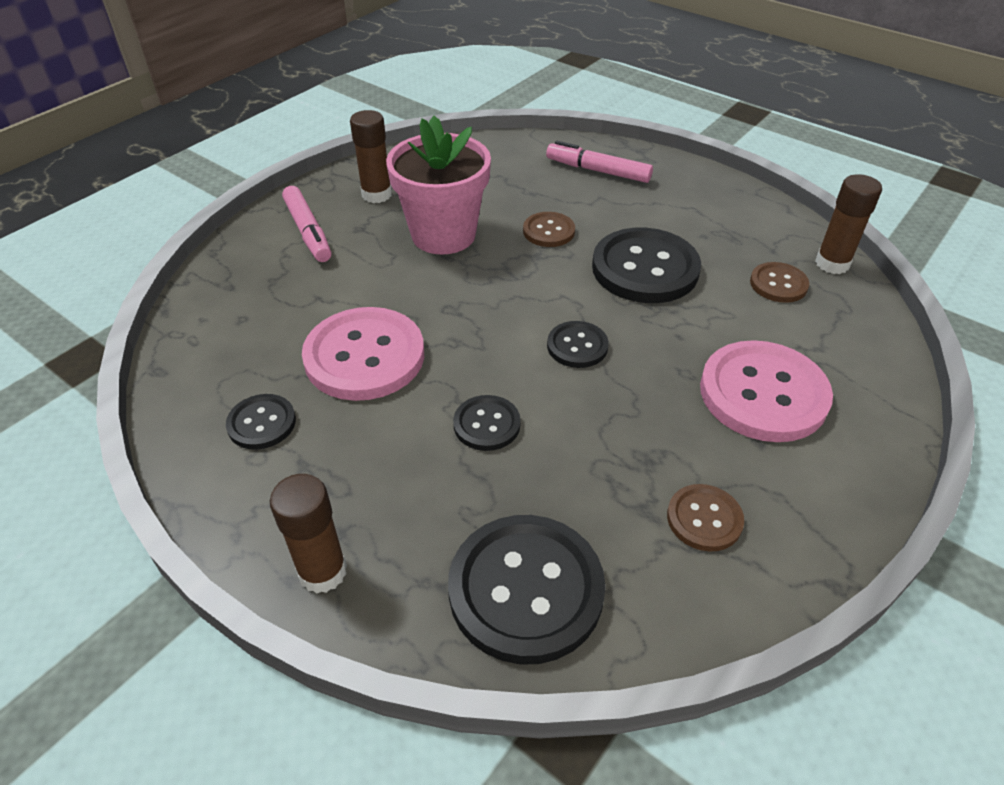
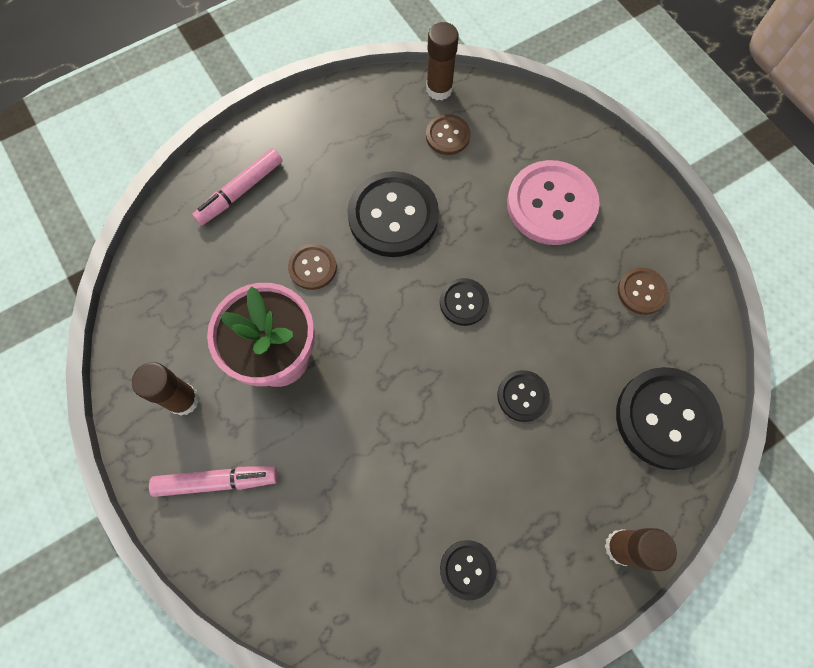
camera: 70 degrees left, 25 degrees up
pink button [302,307,424,401] -> none

